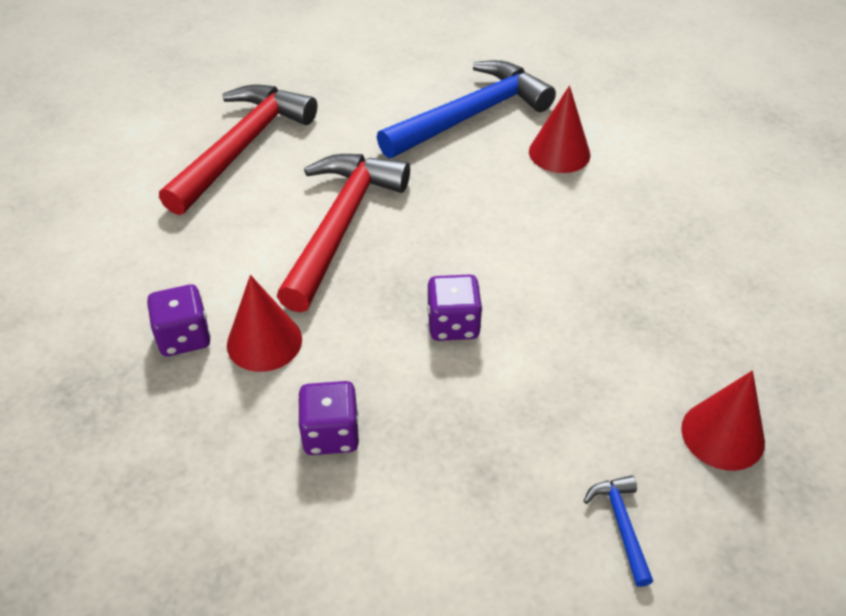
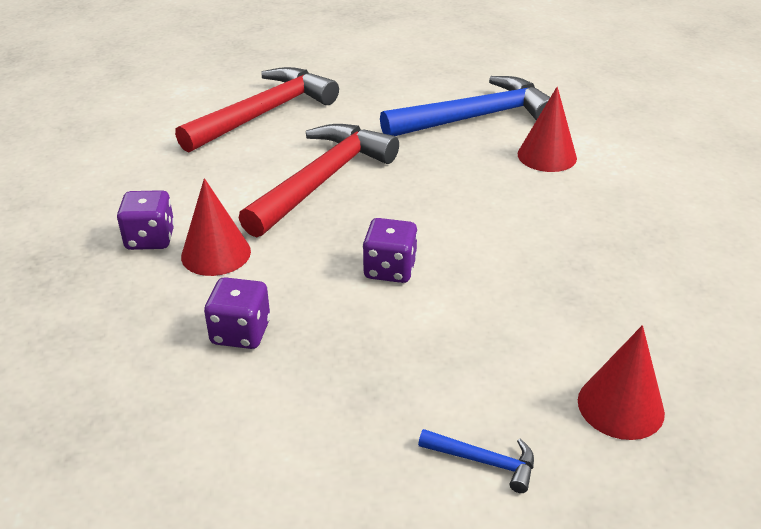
camera: 15 degrees right, 10 degrees down
blue hammer [584,475,653,587] -> blue hammer turned 105 degrees clockwise [418,429,534,493]

